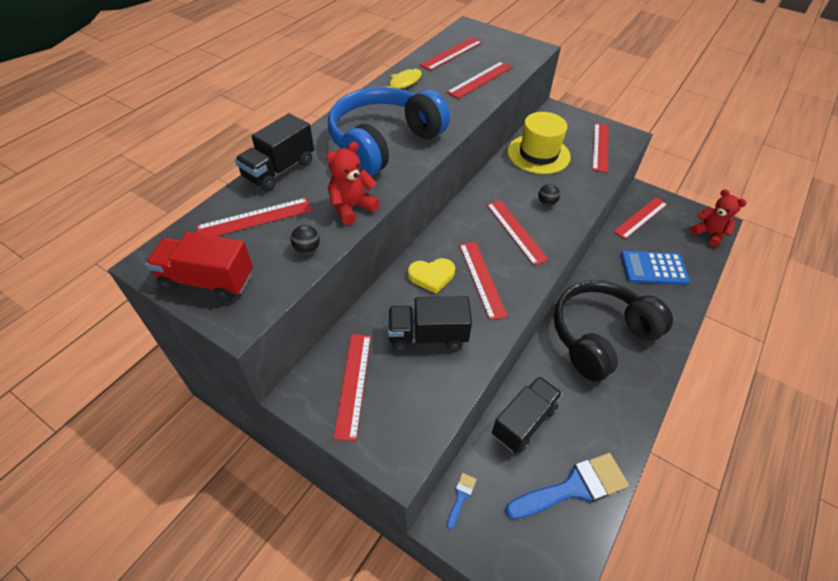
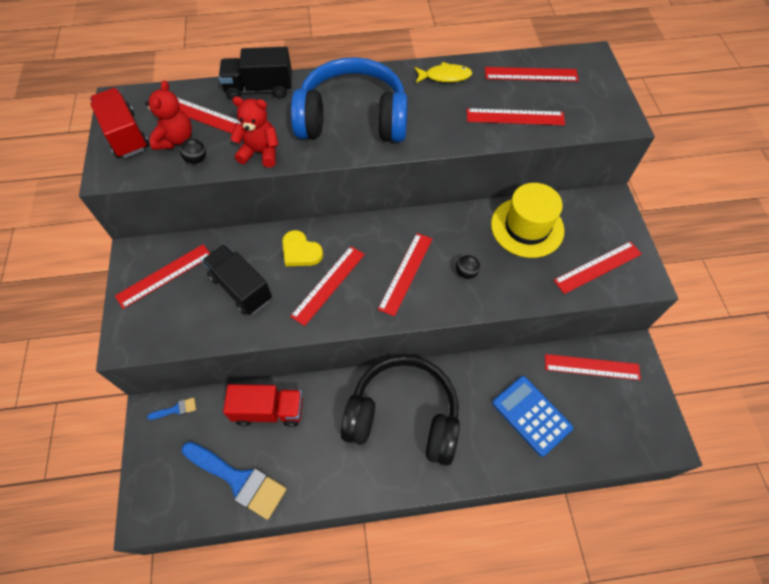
camera: 50 degrees right, 10 degrees up
black truck [492,376,563,453] -> red truck [223,384,303,427]
red teddy bear [690,189,747,247] -> red teddy bear moved to [145,80,192,150]

